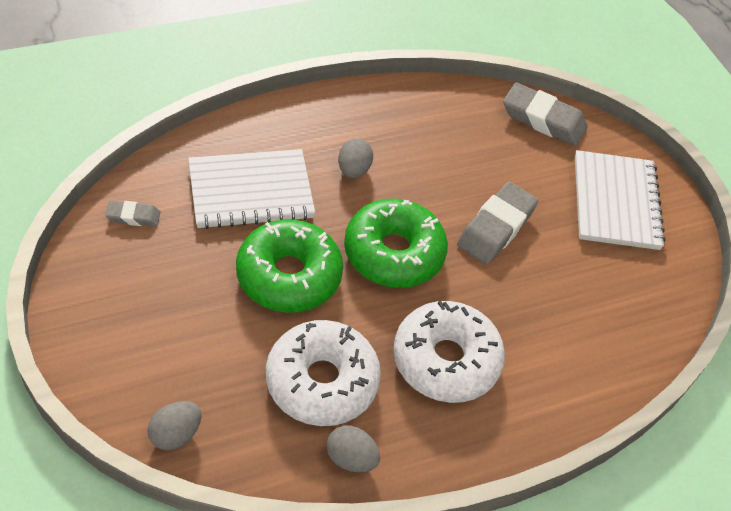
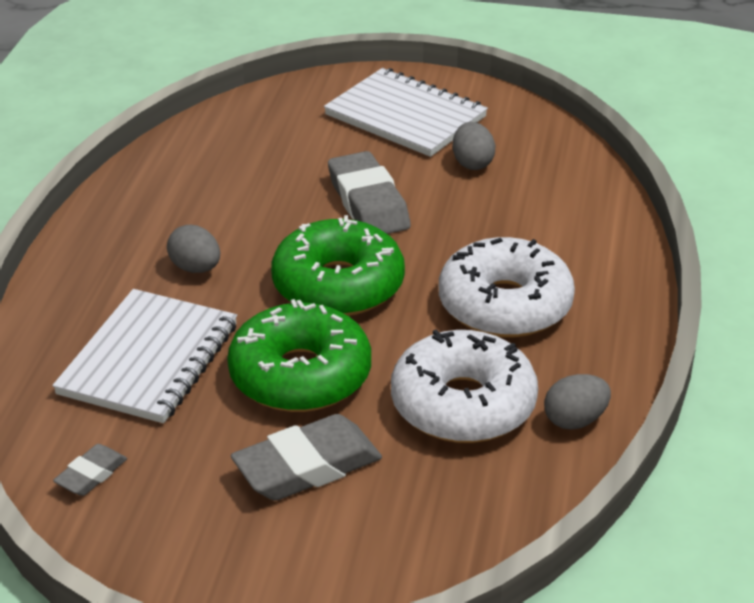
camera: 50 degrees left, 15 degrees down
grey egg [147,401,202,451] -> grey egg moved to [453,122,495,170]
grey eraser [503,83,588,146] -> grey eraser moved to [231,414,382,501]

